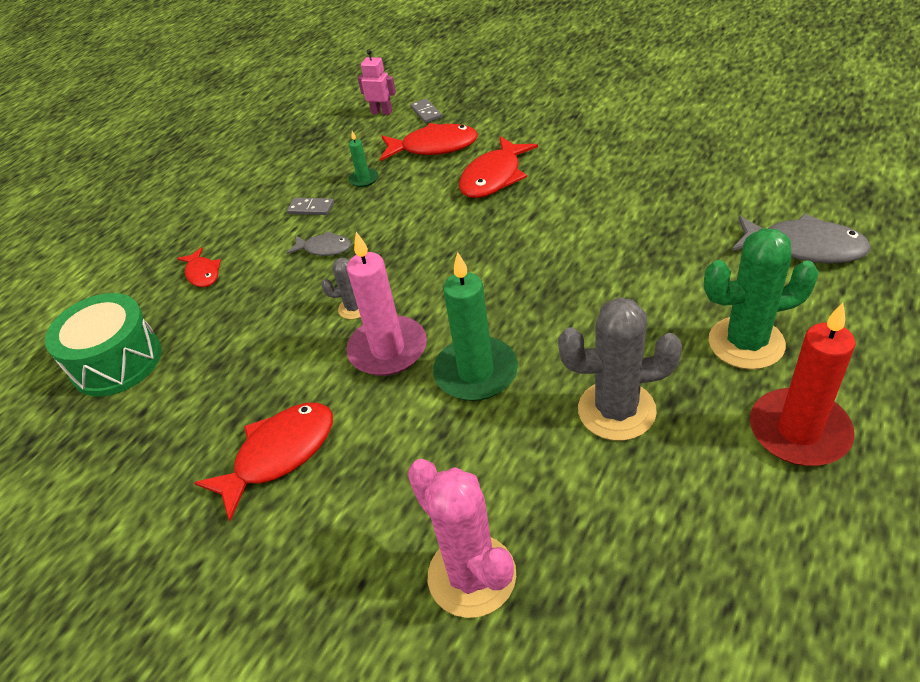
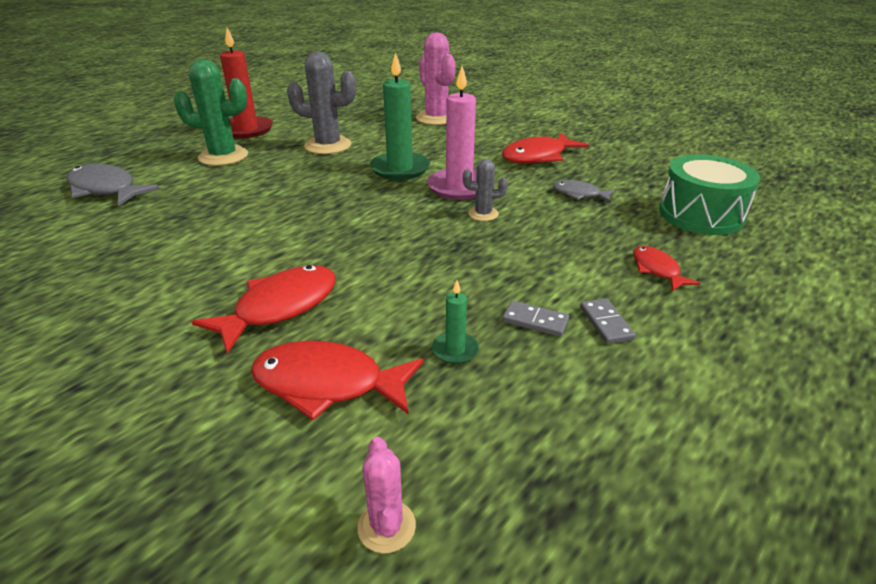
camera: 175 degrees left, 10 degrees down
grey fish [287,231,351,256] -> grey fish moved to [553,180,616,202]
pink robot [358,49,396,115] -> pink cactus [357,437,416,553]
grey domino [410,99,442,123] -> grey domino moved to [580,298,636,344]

